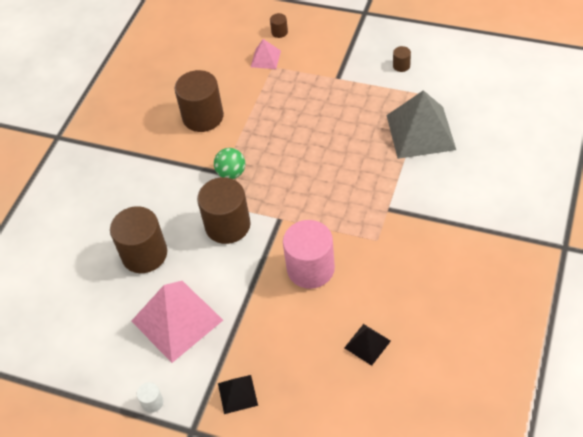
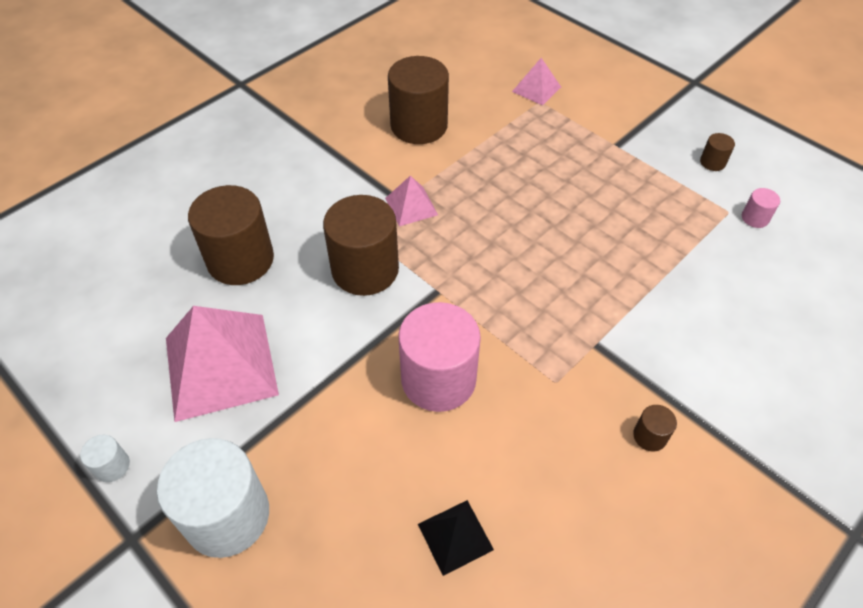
camera: 20 degrees right, 0 degrees up
green ball [214,148,245,179] -> pink pyramid [385,175,438,226]
black pyramid [218,375,258,414] -> white cylinder [157,438,269,558]
brown cylinder [270,13,288,38] -> brown cylinder moved to [633,405,677,451]
grey pyramid [386,90,456,159] -> none
none -> pink cylinder [742,188,780,228]

